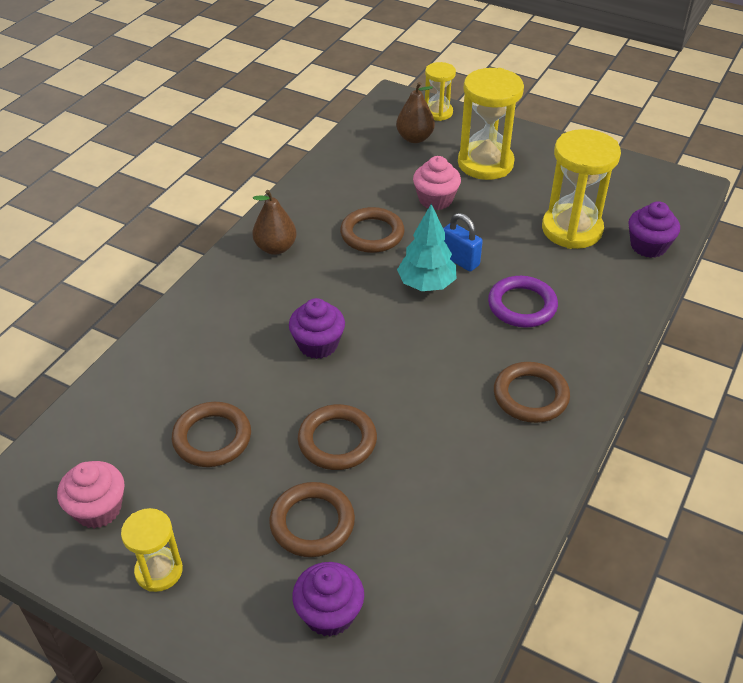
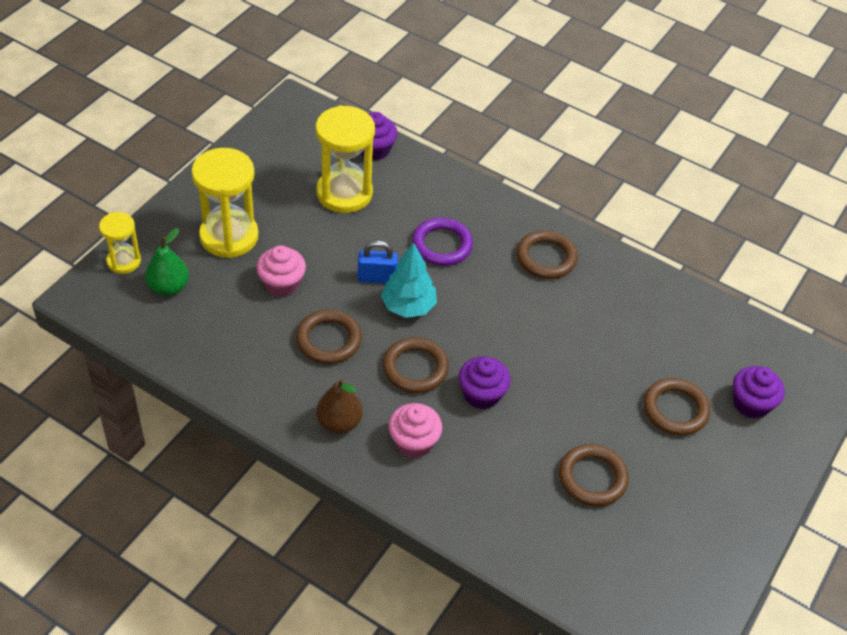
camera: 90 degrees left, 5 degrees up
pink cupcake [57,461,124,528] -> pink cupcake moved to [389,403,442,458]
yellow hourglass [121,508,183,592] -> none
brown ring [298,404,377,470] -> brown ring moved to [383,337,449,393]
brown pear [396,82,435,143] -> green pear [145,228,189,296]
blue padlock [443,213,483,271] -> blue padlock turned 45 degrees clockwise [358,240,398,284]

